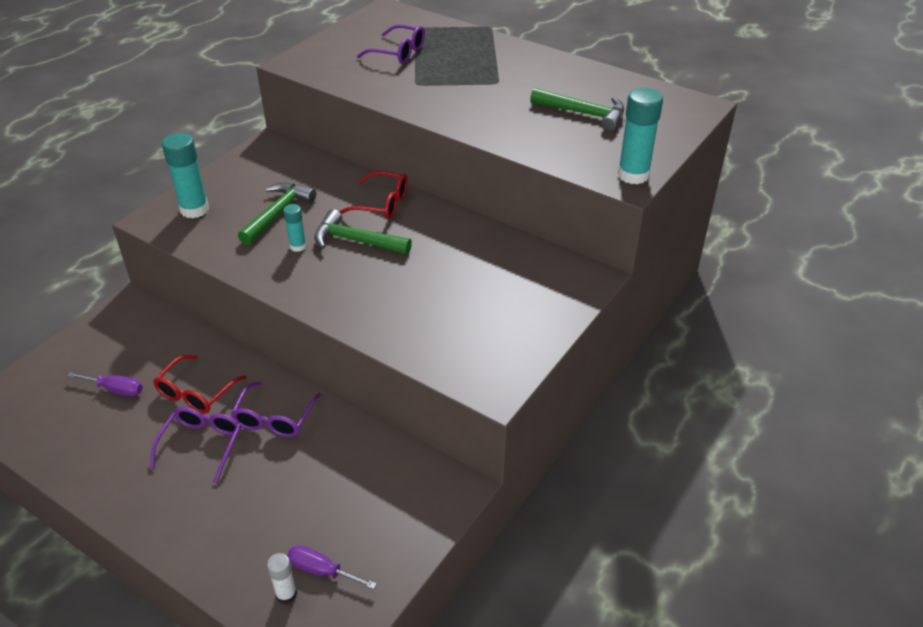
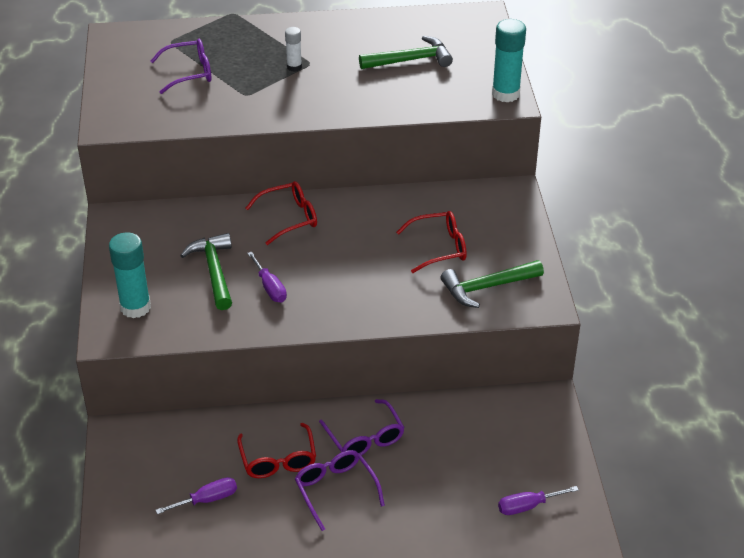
camera: 40 degrees left, 0 degrees up
white glue stick [267,553,297,604] -> white glue stick moved to [285,27,302,72]
turquoise glue stick [283,204,306,252] -> purple screwdriver [247,251,287,302]
green hammer [314,209,412,254] -> green hammer moved to [441,260,544,308]
none -> red glasses [396,211,467,273]

